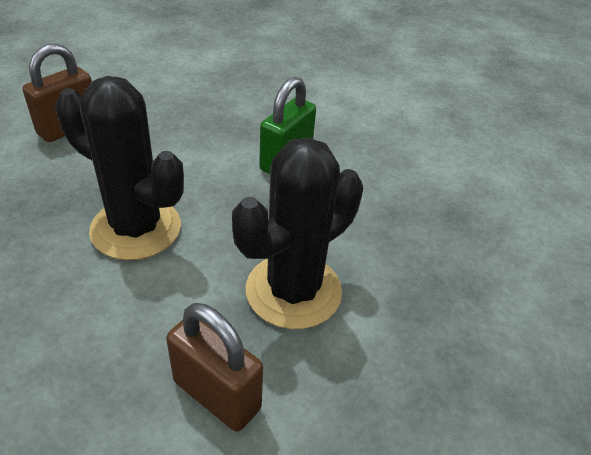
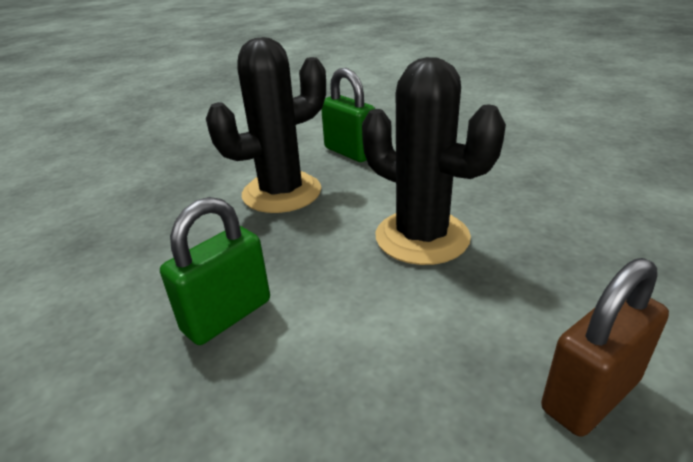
camera: 165 degrees left, 10 degrees down
brown padlock [166,303,263,432] -> green padlock [321,68,375,162]

